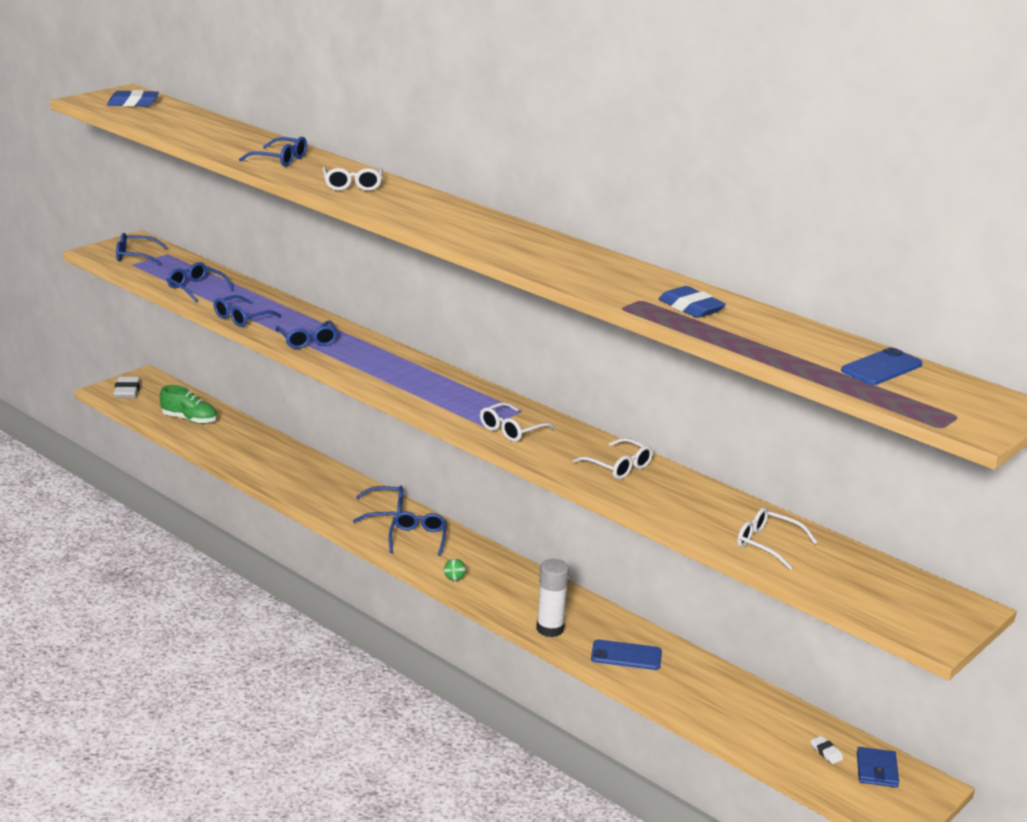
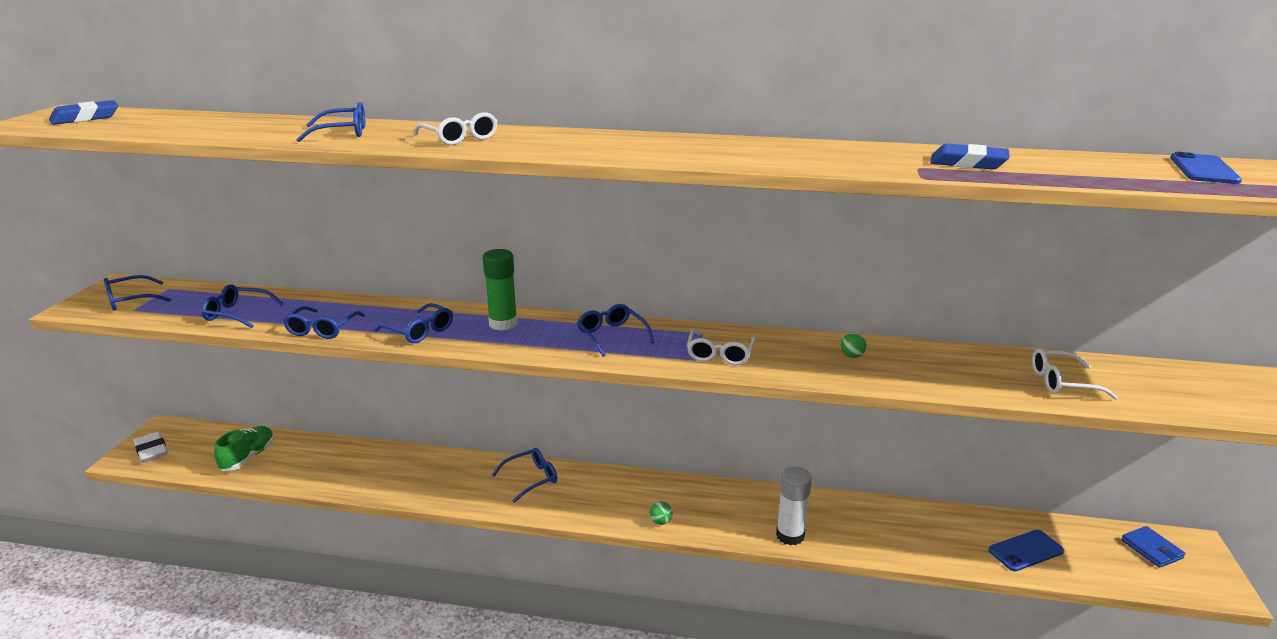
camera: 30 degrees left, 0 degrees up
green shoe [160,385,217,424] -> green shoe turned 60 degrees counterclockwise [214,426,275,471]
blue glasses [389,512,446,556] -> blue glasses moved to [577,304,654,357]
white glasses [573,438,653,479] -> green ball [840,333,867,358]
blue phone [591,640,662,670] -> blue phone moved to [988,530,1064,571]
white eraser [811,736,843,764] -> none
none -> green glue stick [483,249,517,331]

